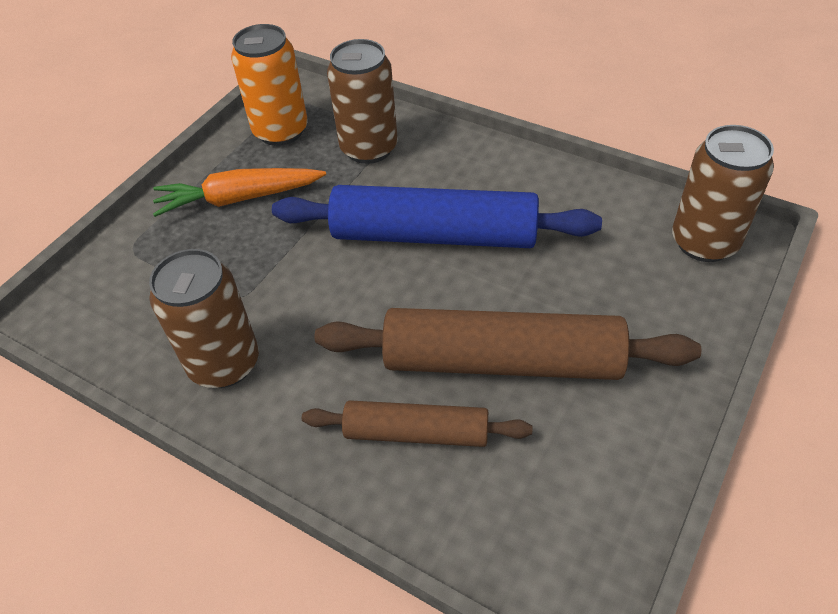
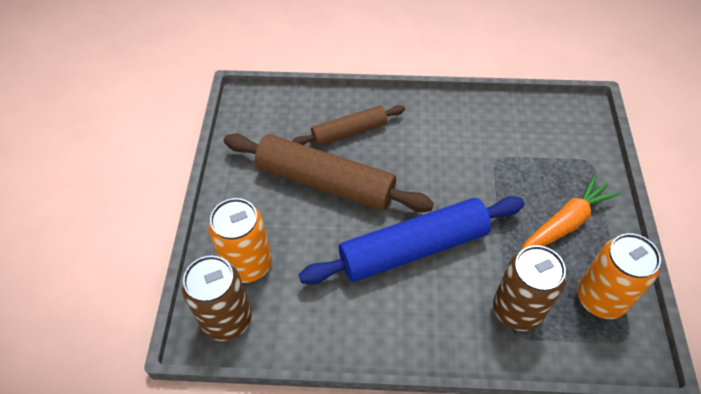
camera: 150 degrees right, 5 degrees up
brown can [149,249,259,388] -> none
brown rolling pin [314,308,701,380] -> brown rolling pin turned 45 degrees clockwise [224,134,434,212]
none -> orange can [208,198,272,283]

